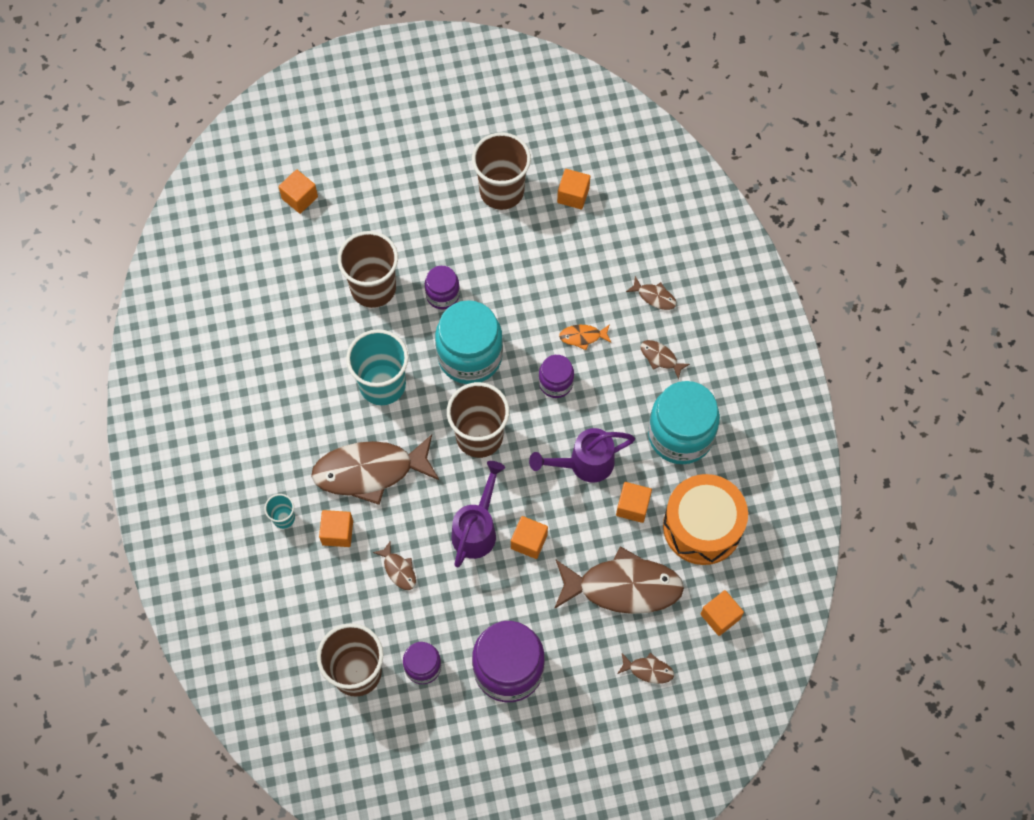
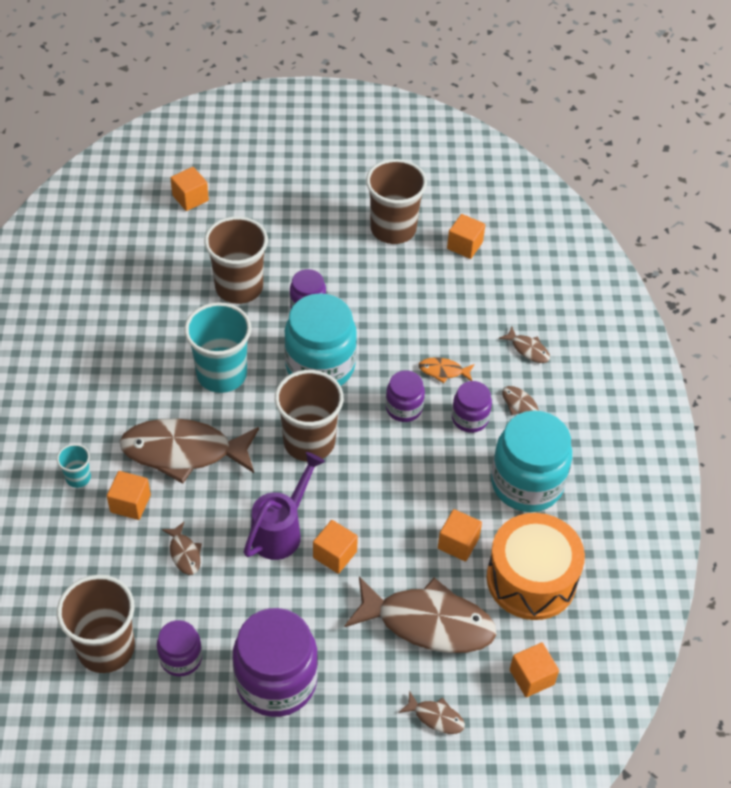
camera: 10 degrees right, 15 degrees down
purple watering can [529,428,635,482] -> none
none -> purple jar [452,381,492,433]

